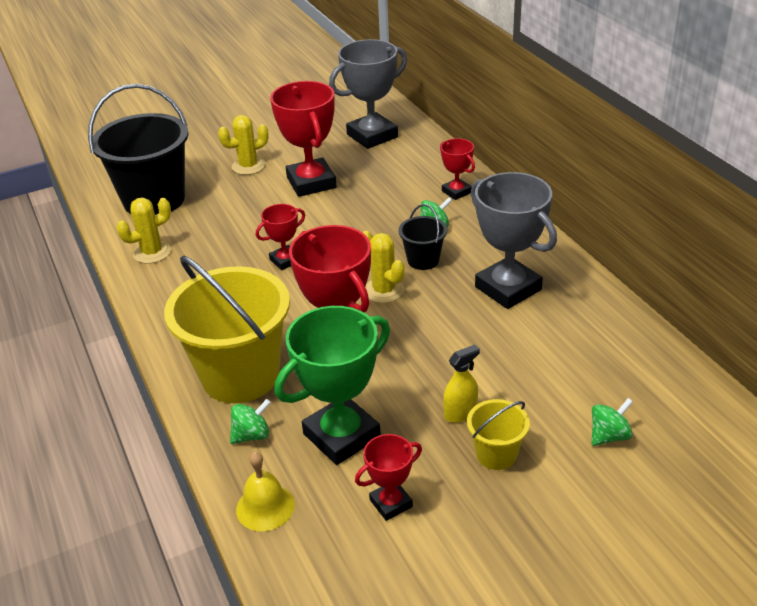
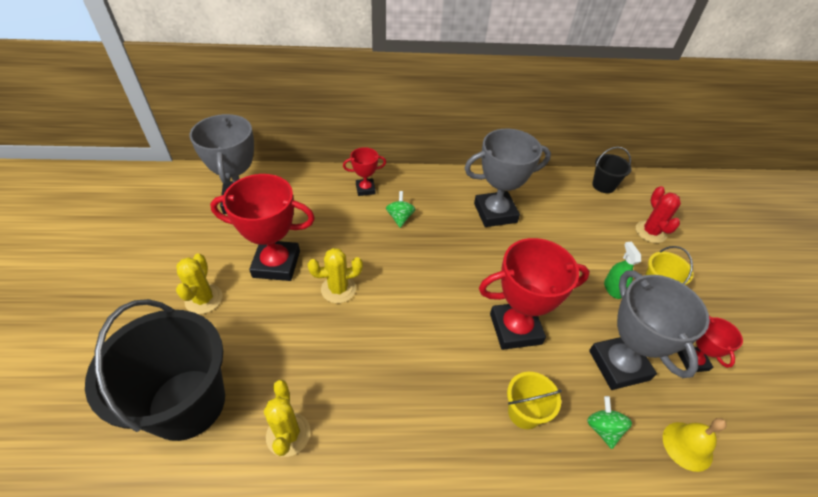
camera: 70 degrees left, 10 degrees up
yellow bucket [164,255,290,403] -> yellow bucket [507,372,562,429], size x0.46
red trophy [256,204,305,270] -> none
green trophy [274,306,390,465] -> grey trophy [589,270,710,390]
yellow cactus [363,231,405,303] -> yellow cactus moved to [308,248,363,303]
black bucket [398,204,447,270] -> black bucket moved to [592,147,632,193]
yellow spray bottle [443,344,480,423] -> green spray bottle [604,242,641,299]
green spinning top [592,398,633,446] -> red cactus [636,186,681,243]

